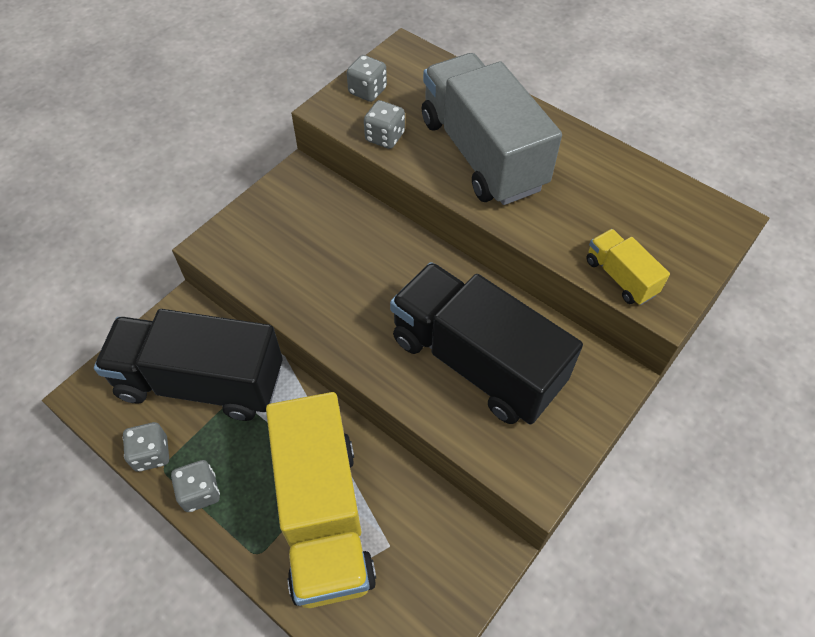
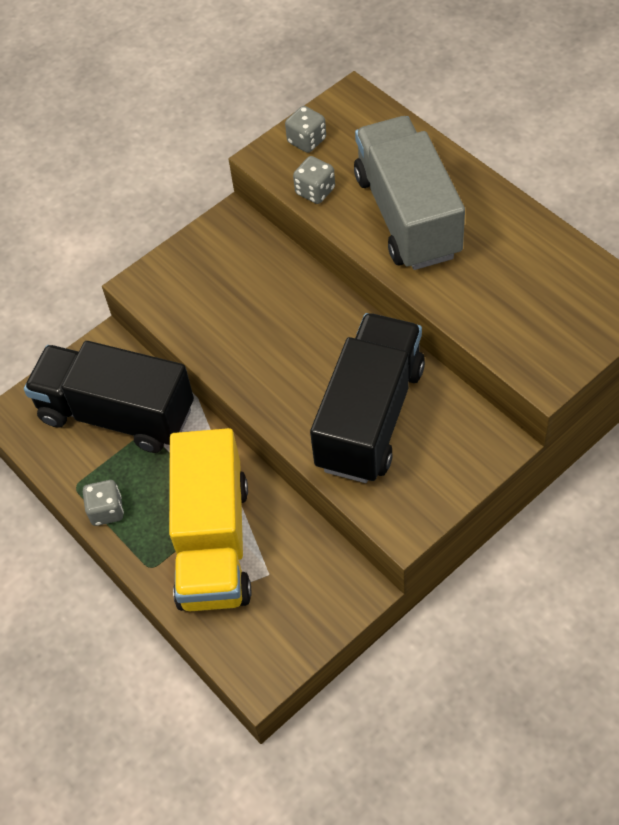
camera: 15 degrees right, 0 degrees up
grey dice [123,422,169,472] -> none
black truck [390,262,583,424] -> black truck turned 60 degrees clockwise [310,313,425,483]
yellow truck [586,229,670,305] -> none

